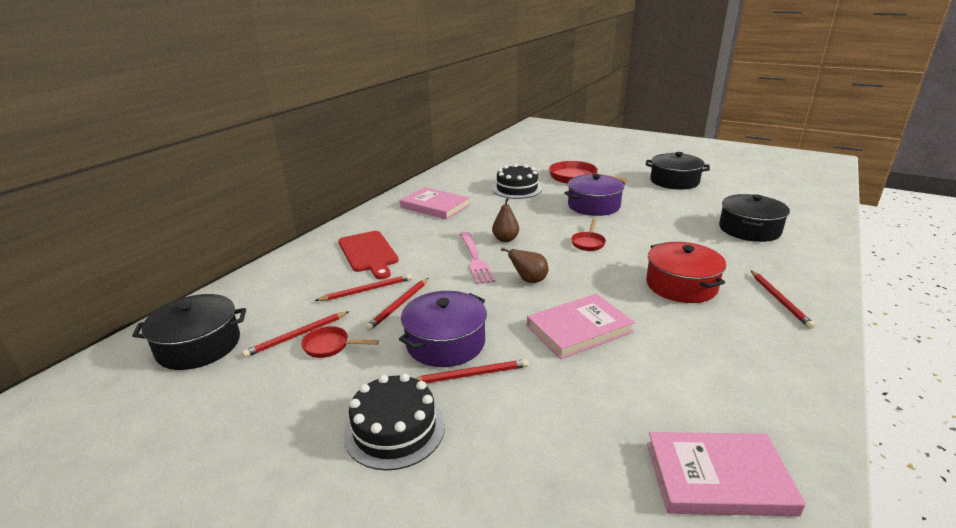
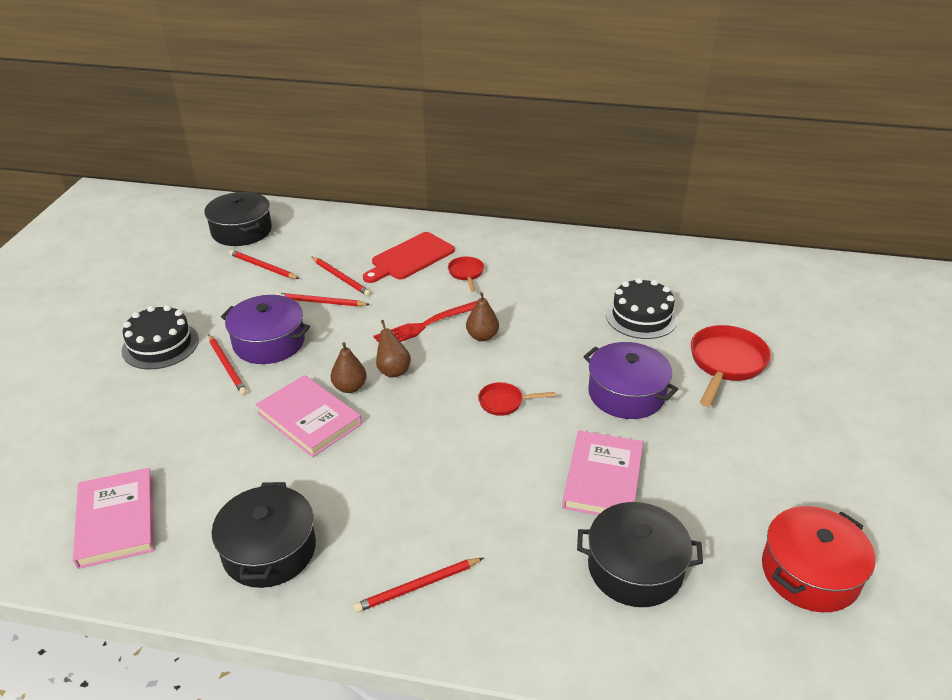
camera: 70 degrees right, 10 degrees up
red pan [301,326,379,358] -> red pan moved to [448,256,484,292]
pink book [400,187,470,219] -> pink book moved to [562,430,643,515]
pink fork [460,232,495,284] -> red fork [374,301,477,342]
black pot [646,152,710,190] -> black pot moved to [212,482,316,588]
red pot [646,242,726,303] -> red pot moved to [762,506,875,612]
none -> brown pear [331,342,367,393]

